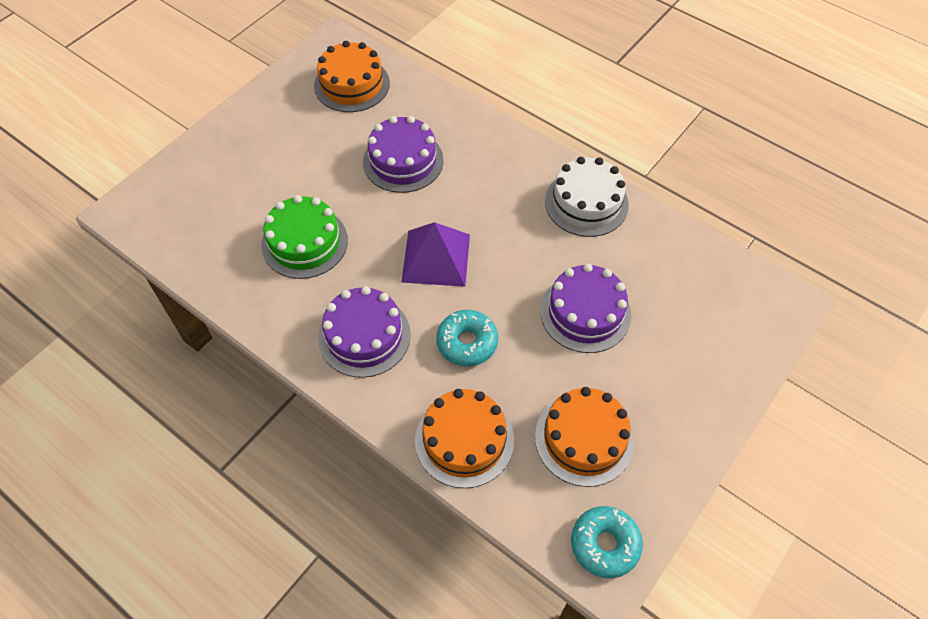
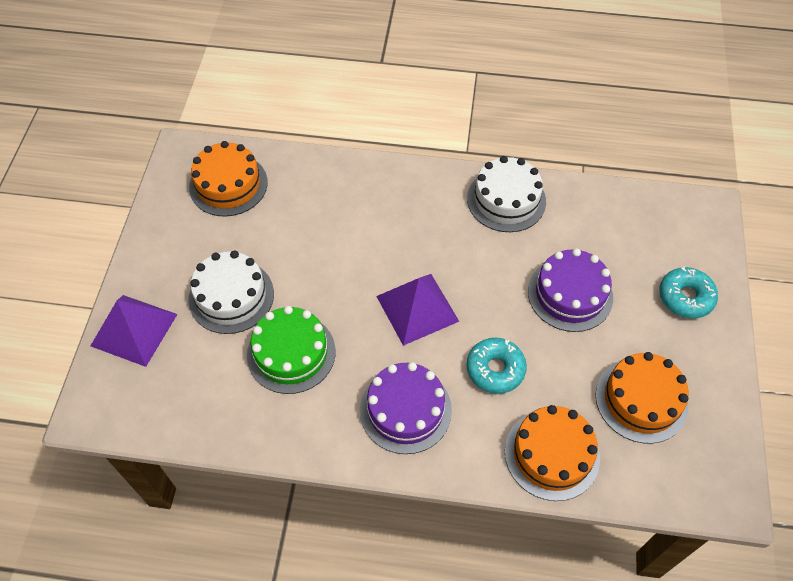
camera: 30 degrees left, 0 degrees up
purple cake [363,116,444,193] -> none
turquoise donut [571,506,643,578] -> turquoise donut moved to [659,267,718,319]
none -> purple pyramid [91,295,177,367]
none -> white cake [188,250,274,334]

